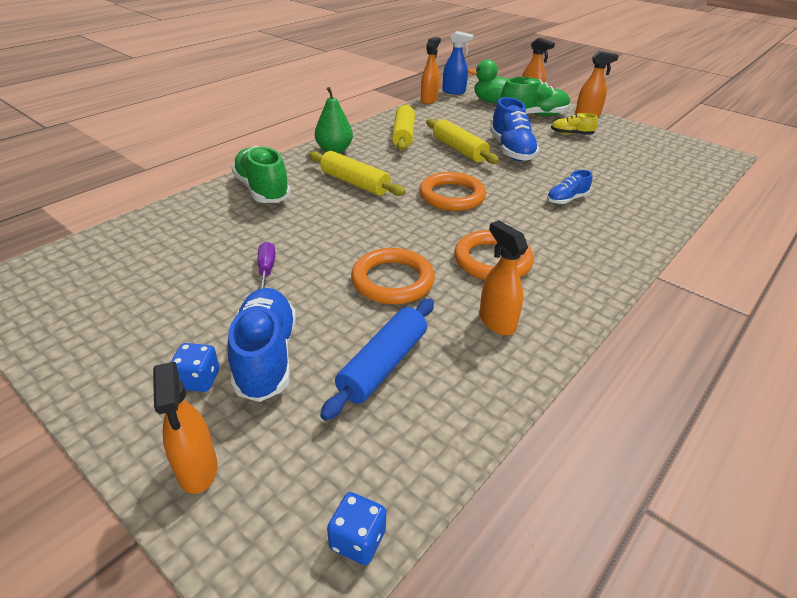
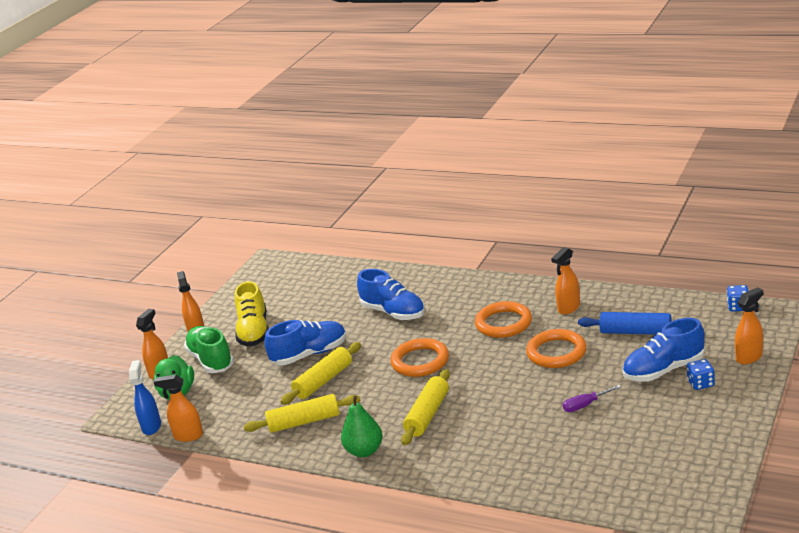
camera: 100 degrees left, 10 degrees down
green shoe [231,146,291,203] -> none
blue shoe [547,170,592,204] -> blue shoe [357,269,425,320], size x1.82
yellow shoe [551,113,598,135] -> yellow shoe [235,281,269,347], size x1.82

